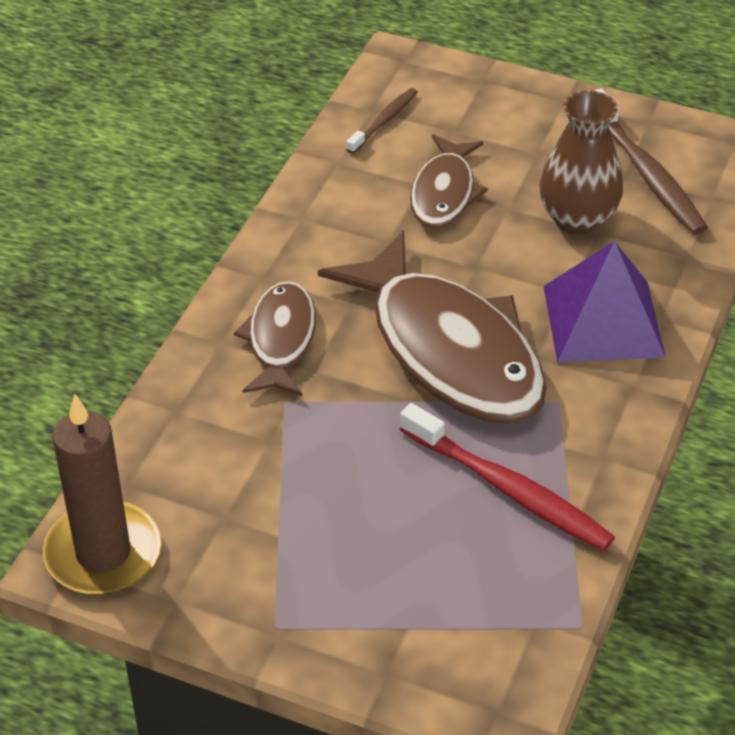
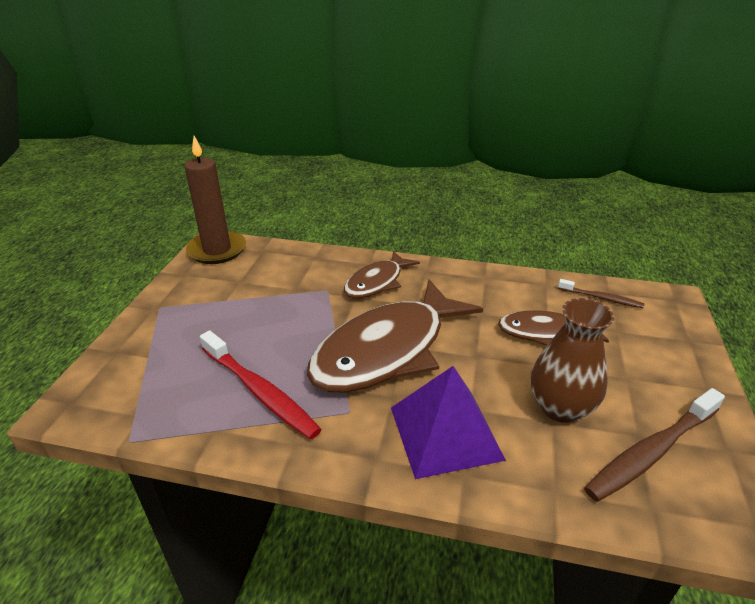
camera: 80 degrees right, 10 degrees down
brown fish [234,281,316,396] -> brown fish turned 135 degrees clockwise [344,251,420,298]
red toothbrush [400,403,615,551] -> red toothbrush turned 75 degrees counterclockwise [200,331,322,440]

